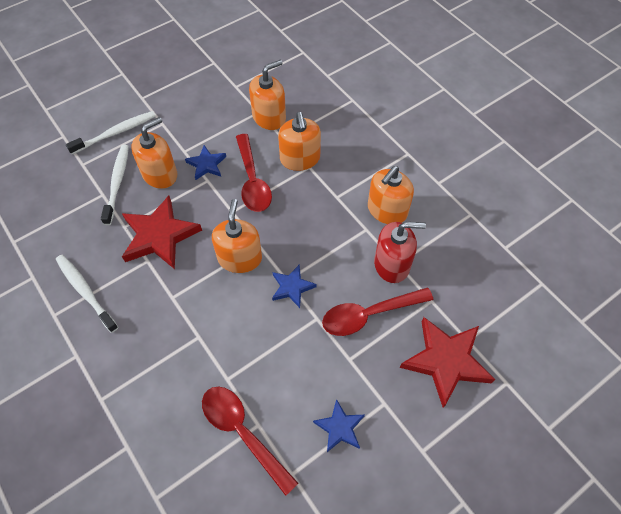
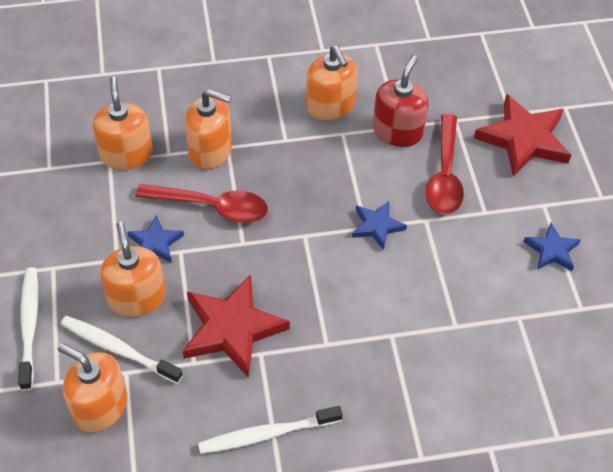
camera: 65 degrees left, 5 degrees down
red spoon [202,387,298,496] -> none
orange soap dispenser [212,199,262,273] -> orange soap dispenser moved to [58,343,127,432]

